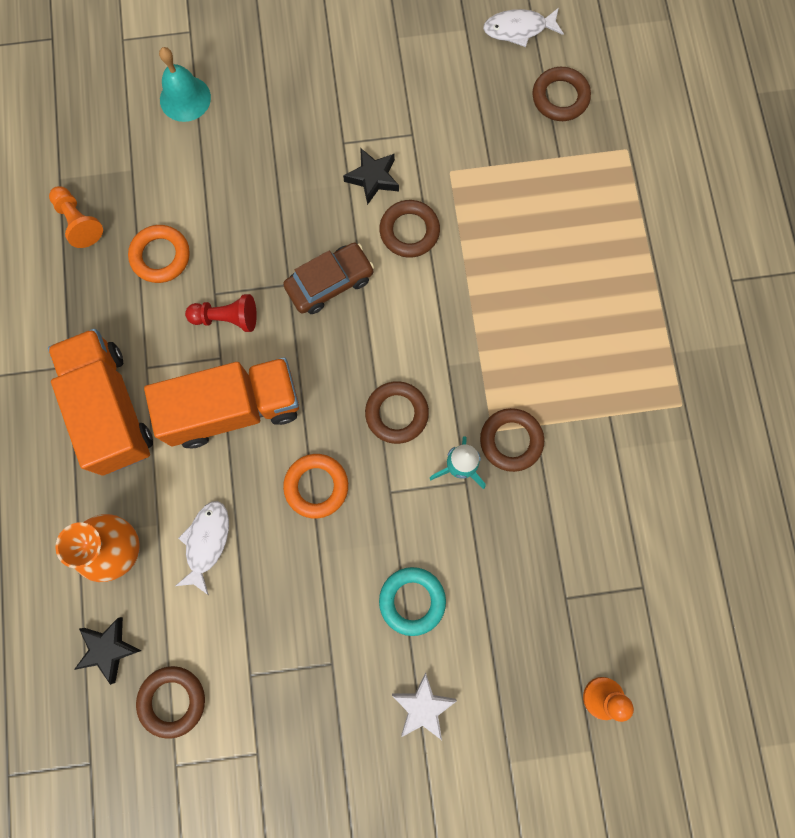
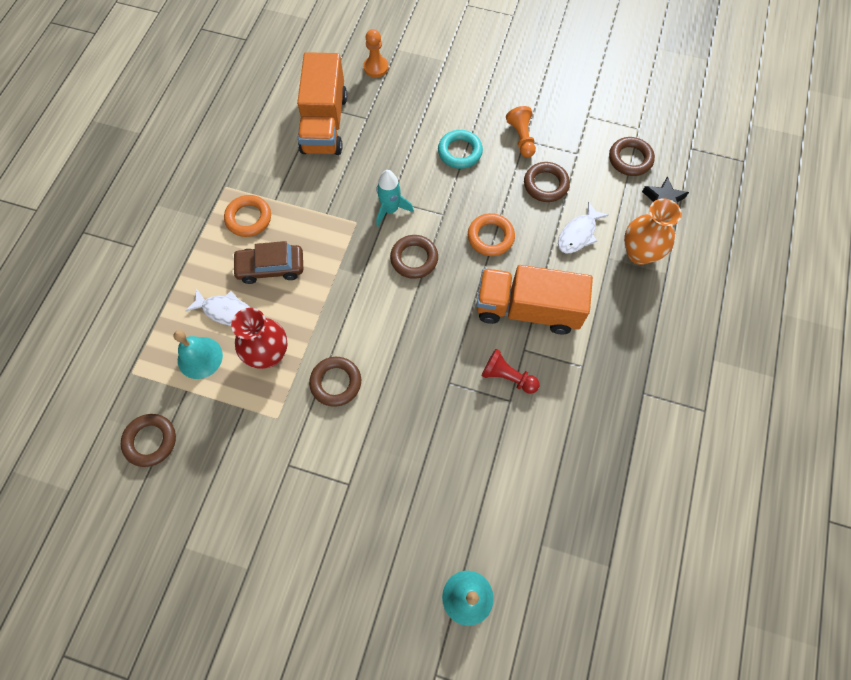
camera: 155 degrees left, 10 degrees down
orange truck [48,329,153,476] -> orange truck moved to [297,52,347,155]
orange pawn [49,186,103,248] -> orange pawn moved to [506,106,536,158]
orange ring [128,225,190,283] -> orange ring moved to [224,195,271,237]
brown car [283,243,374,314] -> brown car moved to [232,241,303,284]
black star [343,148,399,205] -> none
white star [392,672,457,740] -> none
brown ring [480,408,544,472] -> brown ring moved to [524,162,570,202]
white fish [483,8,564,47] -> white fish moved to [185,288,250,326]
none -> turquoise bell [174,330,223,379]
none -> red vase [231,308,287,369]

